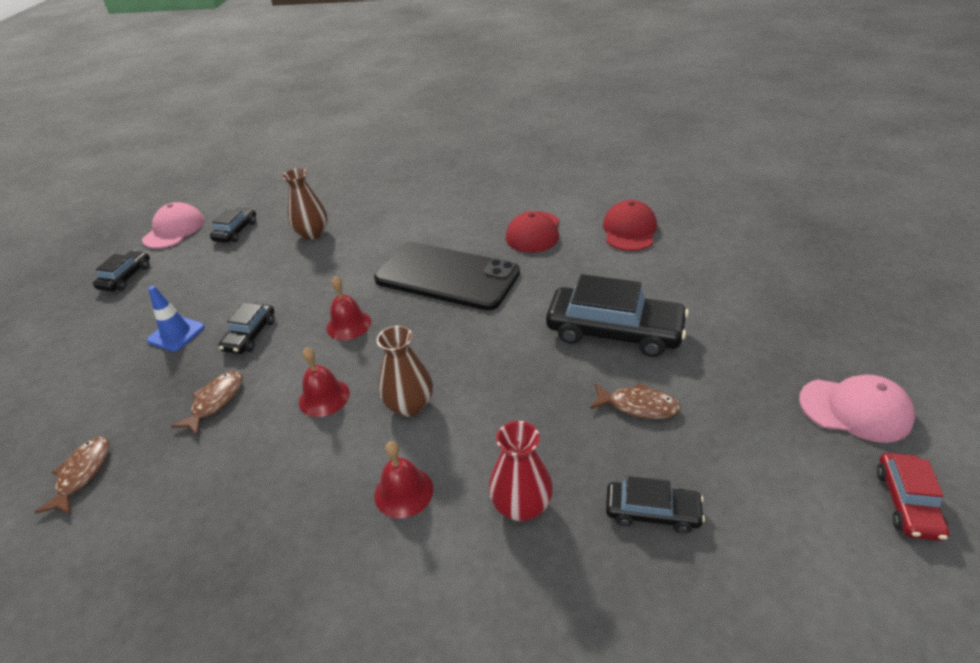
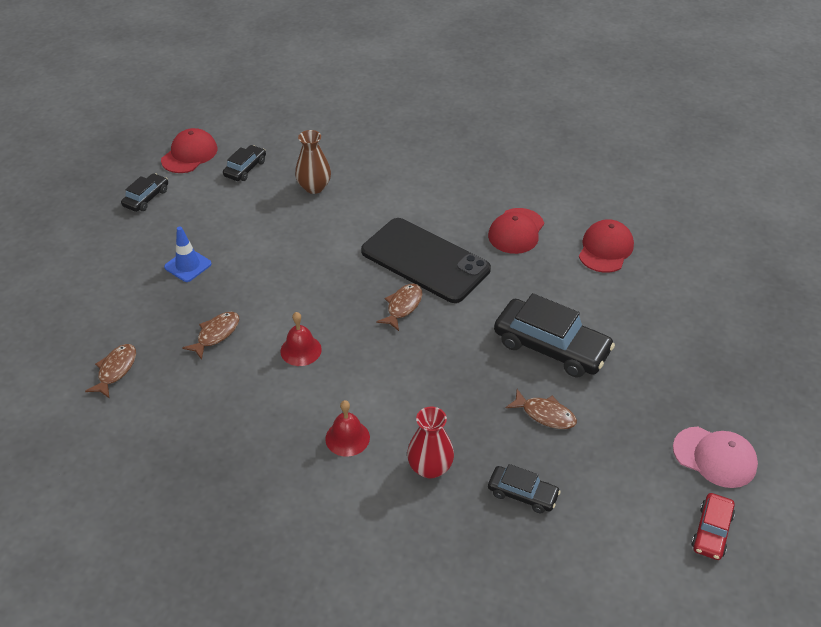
camera: 10 degrees right, 5 degrees up
pink cap [142,202,205,249] -> red cap [161,128,217,173]
black car [218,302,275,354] -> none
red bell [327,276,371,340] -> none
brown vase [376,326,433,417] -> none
none -> brown fish [376,284,422,331]

